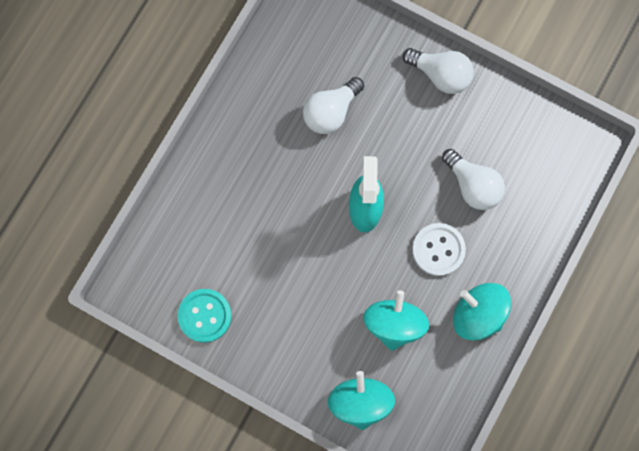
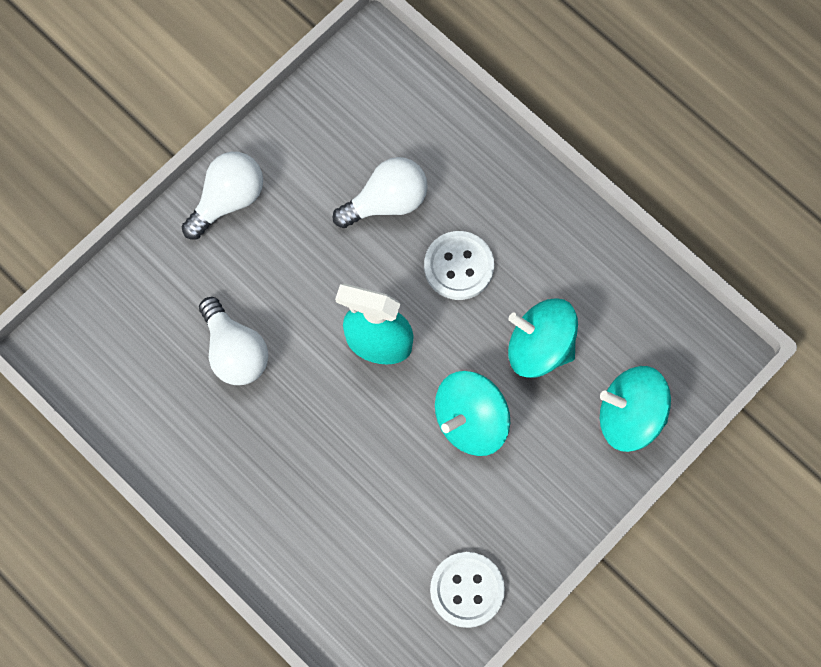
camera: 75 degrees left, 5 degrees down
turquoise button [177,289,232,343] -> white button [430,552,505,628]
turquoise spinning top [453,283,511,341] -> turquoise spinning top moved to [435,371,510,456]

